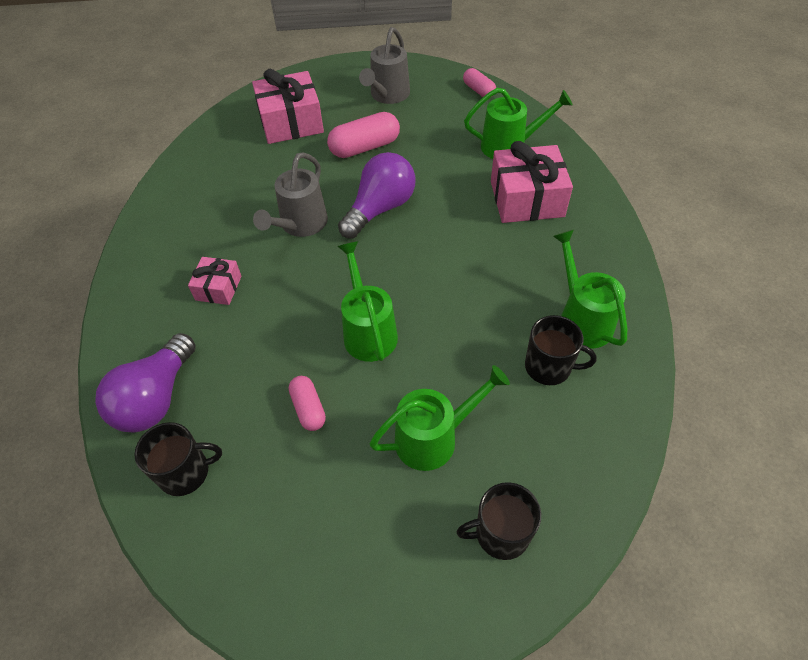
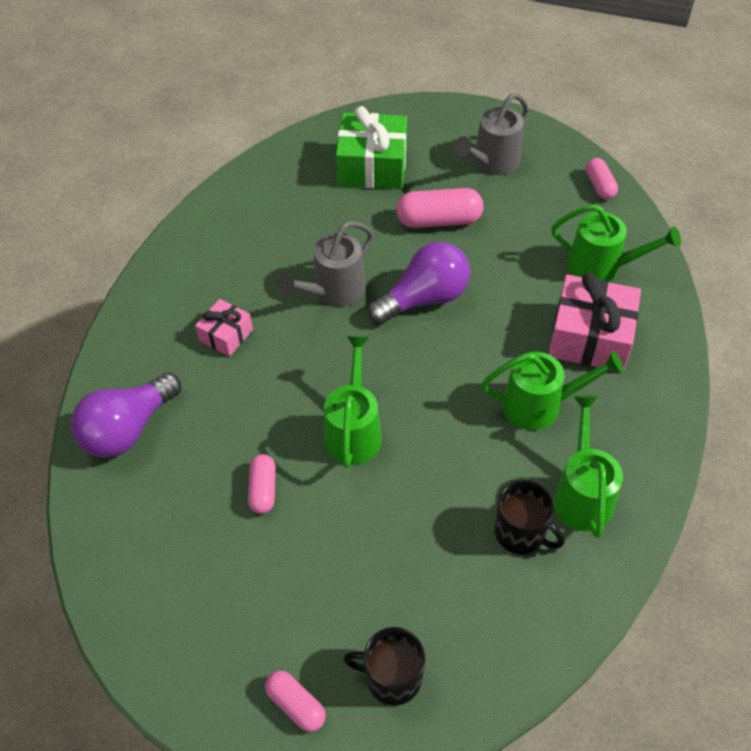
camera: 20 degrees right, 0 degrees up
black mug [134,422,222,496] -> none
pink gift [252,69,324,144] -> green gift [336,106,407,189]
green watering can [370,365,510,471] -> green watering can moved to [481,351,624,430]
none -> pink capsule [265,671,325,732]

